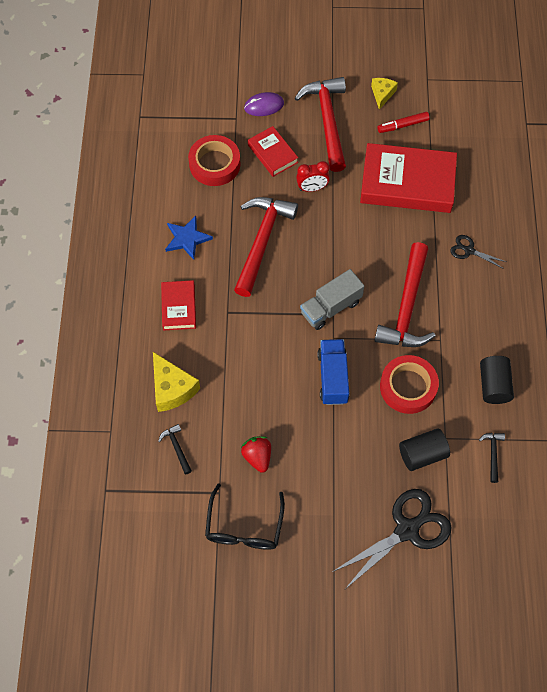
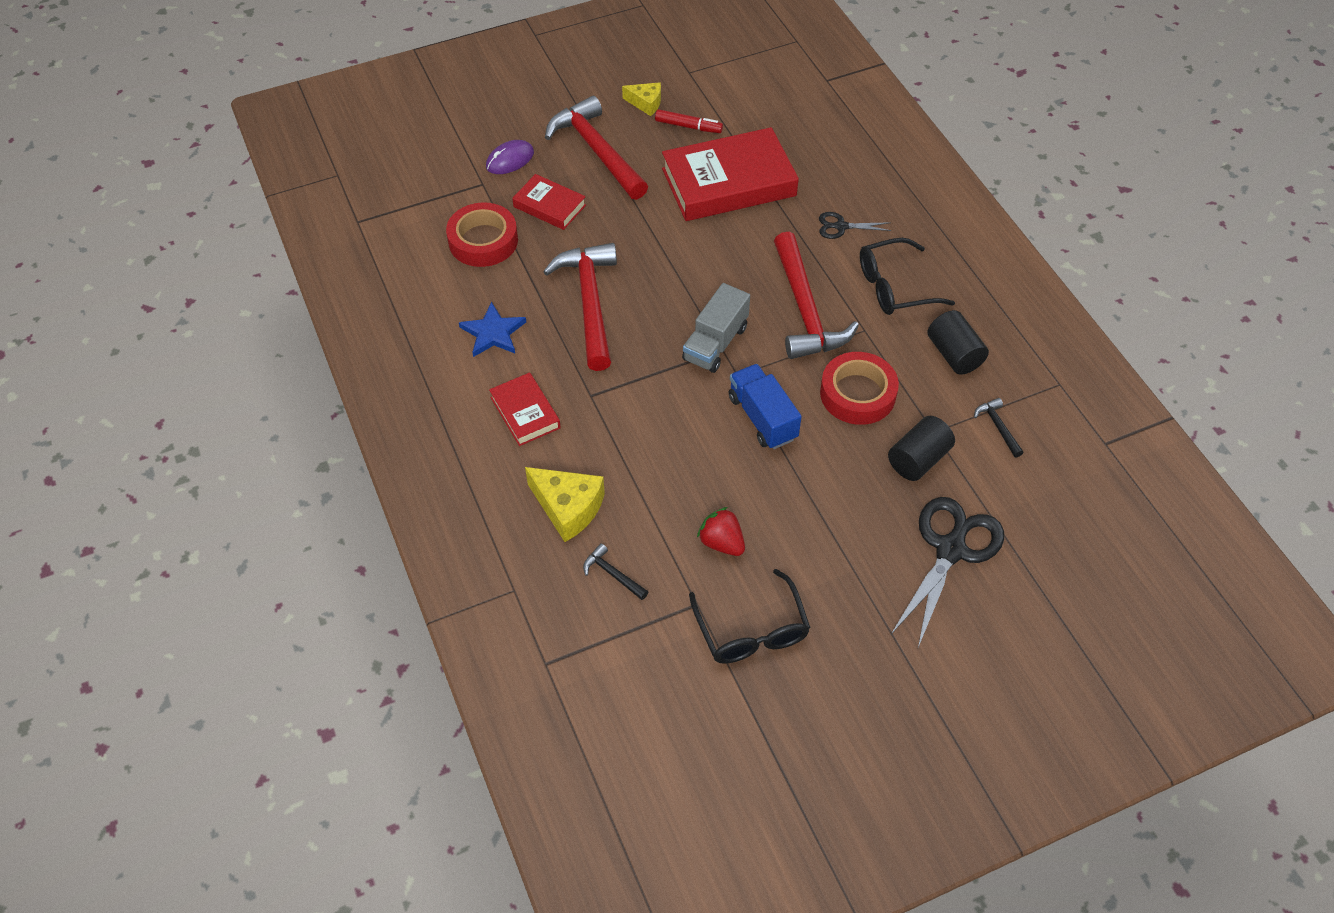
camera: 25 degrees left, 10 degrees down
red clock [296,161,330,192] -> none
yellow cheese [371,78,398,110] -> yellow cheese turned 120 degrees clockwise [622,82,661,116]
red marker [377,112,430,133] -> red marker turned 120 degrees counterclockwise [655,109,723,133]
none -> black glasses [860,238,955,315]

